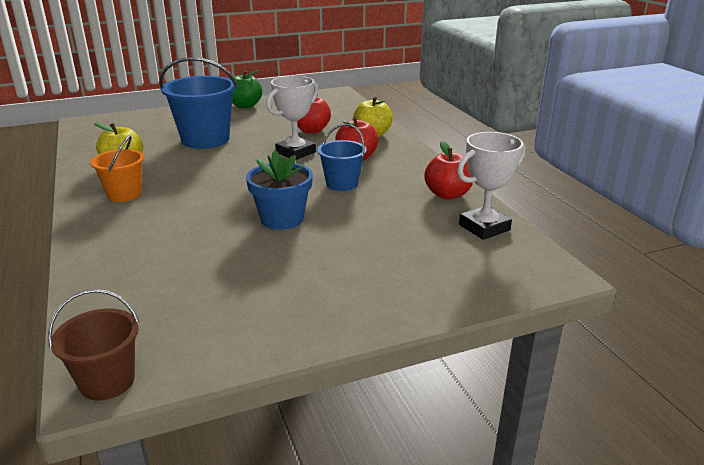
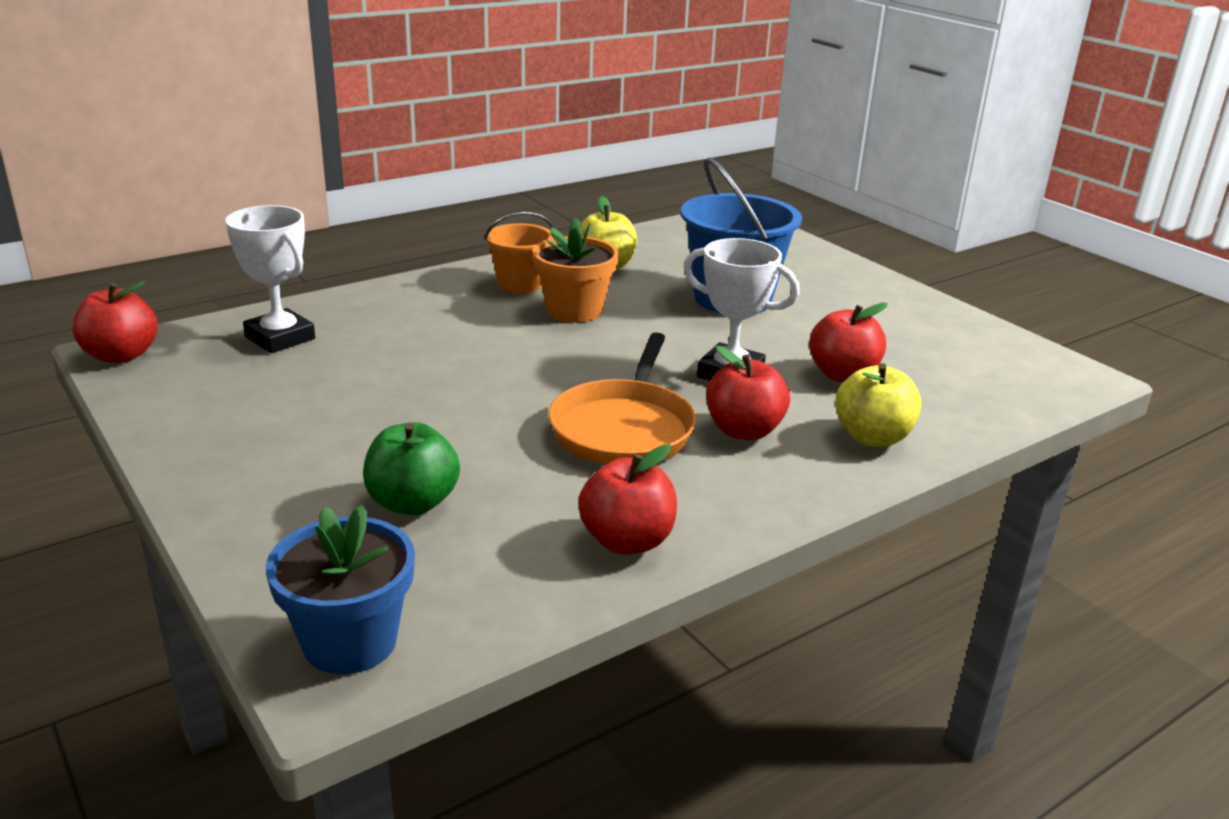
camera: 75 degrees right, 0 degrees up
brown bucket [48,289,139,400] -> red apple [73,281,158,363]
green apple [232,70,262,108] -> green apple moved to [363,422,460,515]
blue flower pot [246,150,313,230] -> blue flower pot moved to [266,505,415,674]
blue bucket [317,124,367,191] -> orange pan [548,332,696,465]
white trophy [457,132,526,240] -> white trophy moved to [225,205,315,353]
none -> orange flower pot [533,218,619,323]

